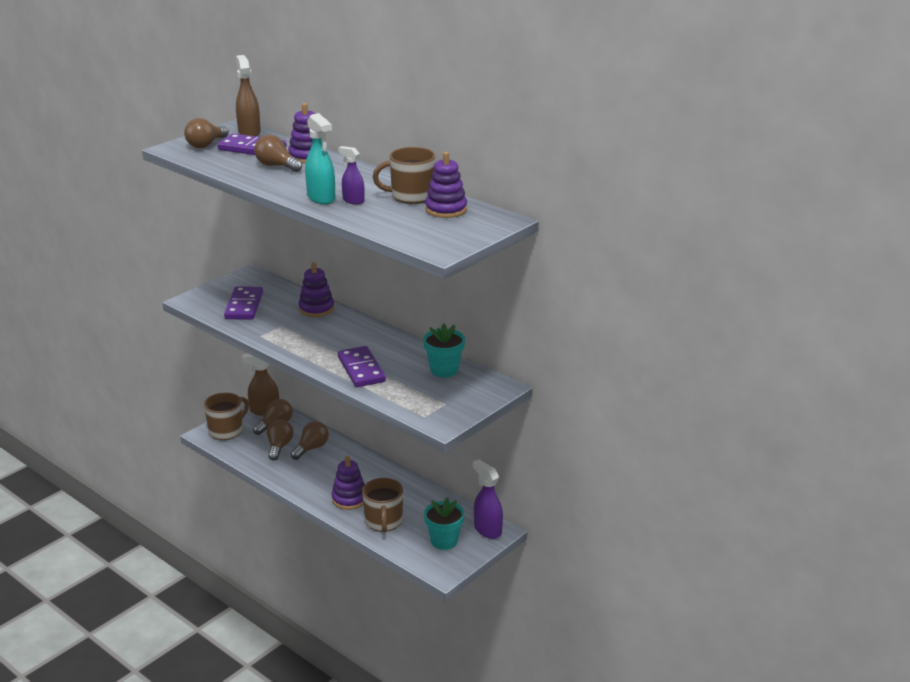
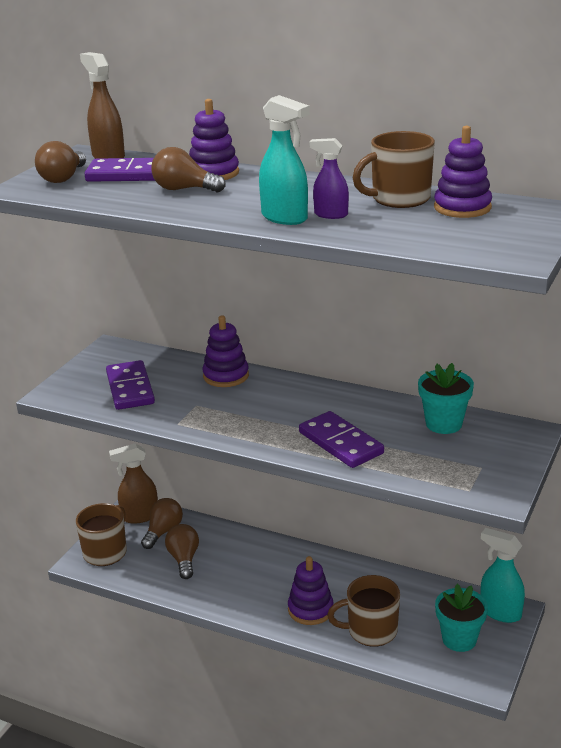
camera: 15 degrees left, 0 degrees up
brown light bulb [291,421,329,460] -> none
brown mug [362,478,403,533] -> brown mug turned 105 degrees clockwise [327,575,400,647]
purple spray bottle [473,460,503,539] -> turquoise spray bottle [480,528,525,623]

